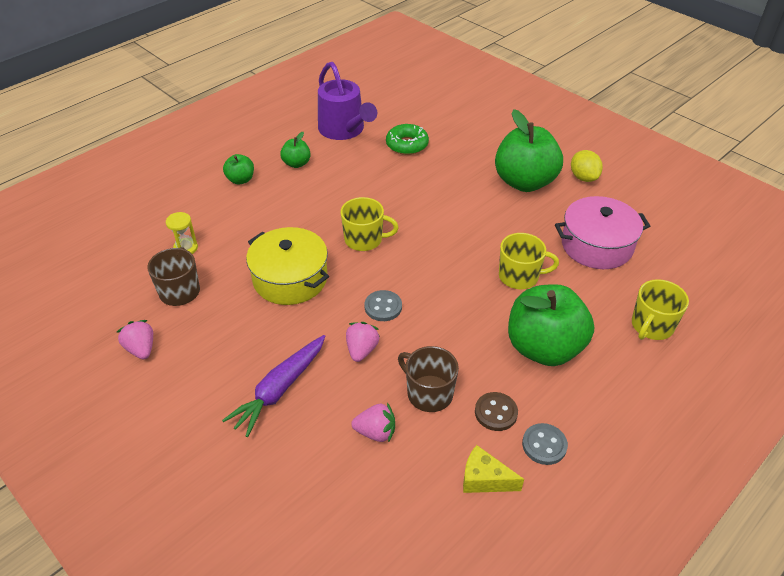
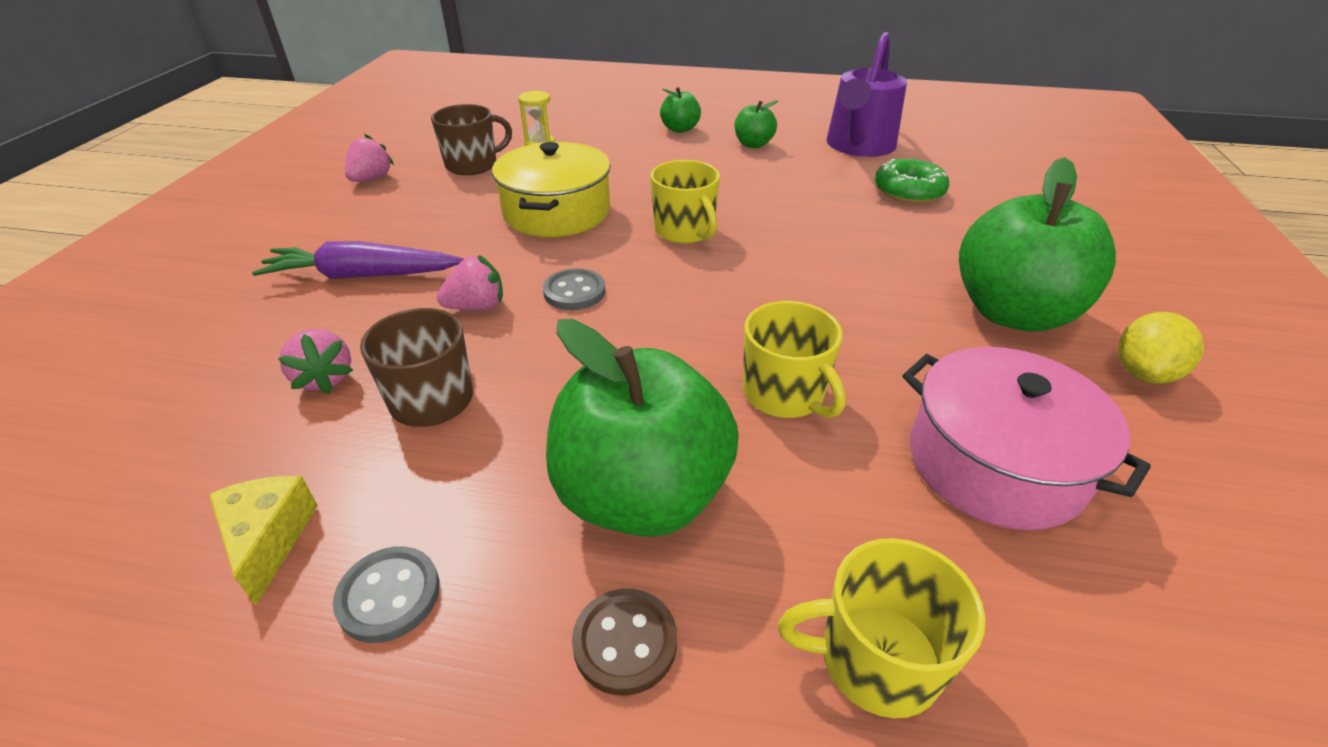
camera: 55 degrees right, 5 degrees down
brown button [475,392,518,431] -> brown button moved to [572,589,677,695]

